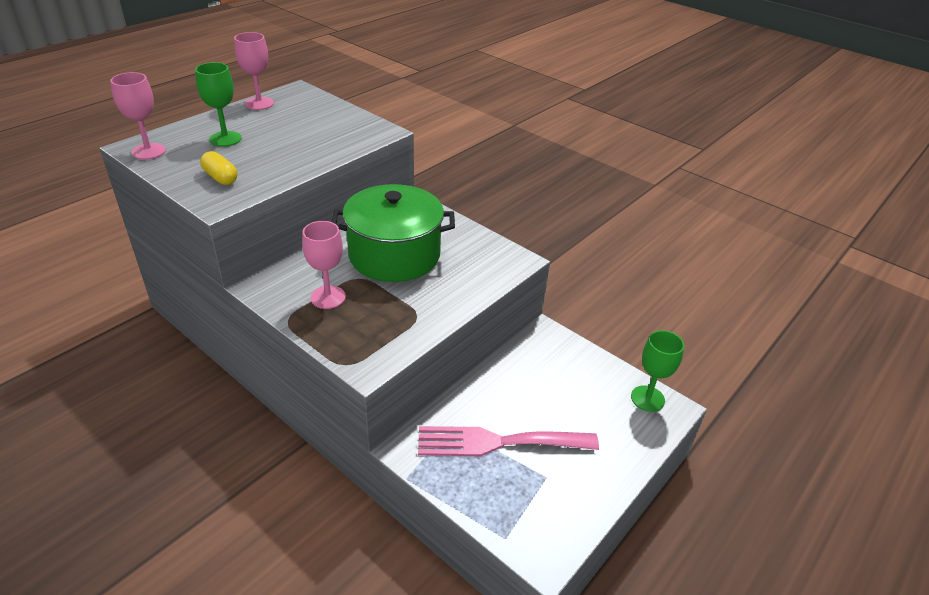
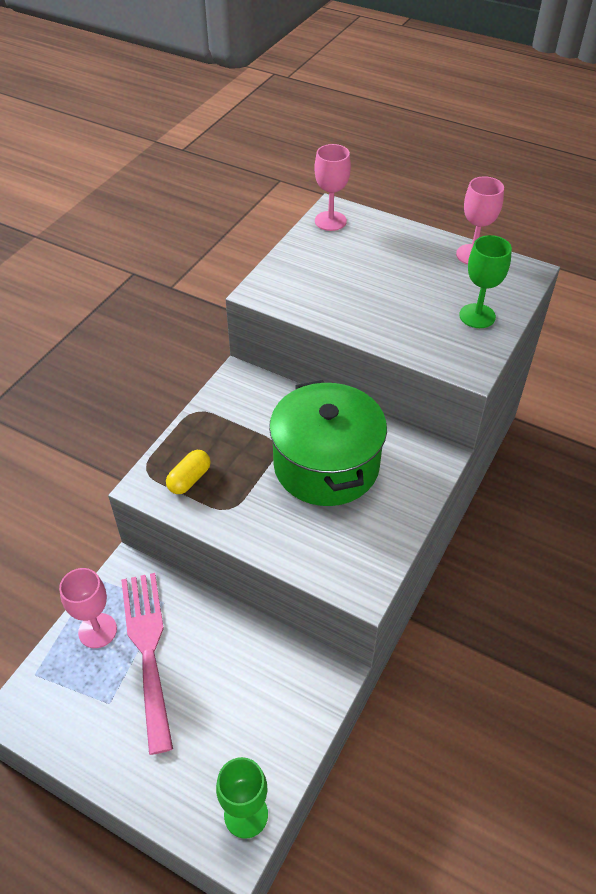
camera: 80 degrees right, 10 degrees up
green goblet [195,62,242,147] -> green goblet moved to [459,235,512,328]
yellow capsule [200,151,237,185] -> yellow capsule moved to [166,450,211,494]
pink goblet [302,221,346,309] -> pink goblet moved to [59,568,117,648]

